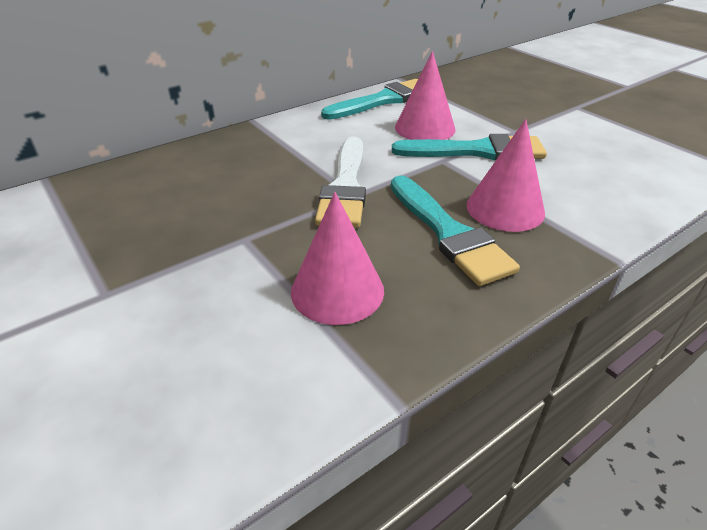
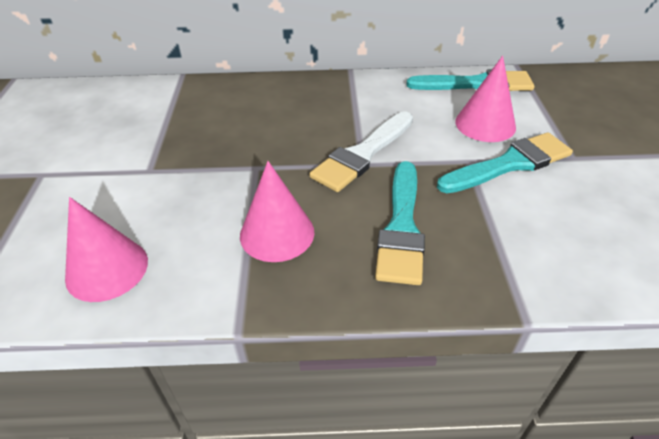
camera: 35 degrees right, 5 degrees up
turquoise brush [392,134,547,160] -> turquoise brush turned 60 degrees counterclockwise [437,132,573,193]
pink cone [466,119,545,232] -> pink cone moved to [65,197,148,302]

